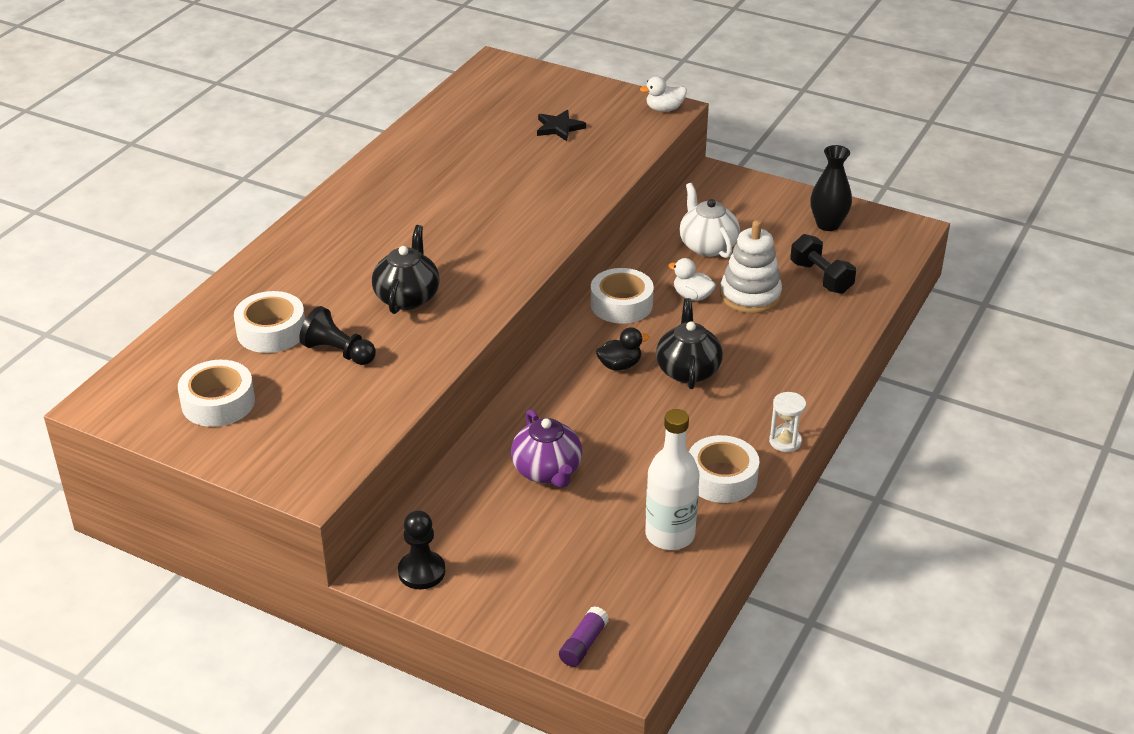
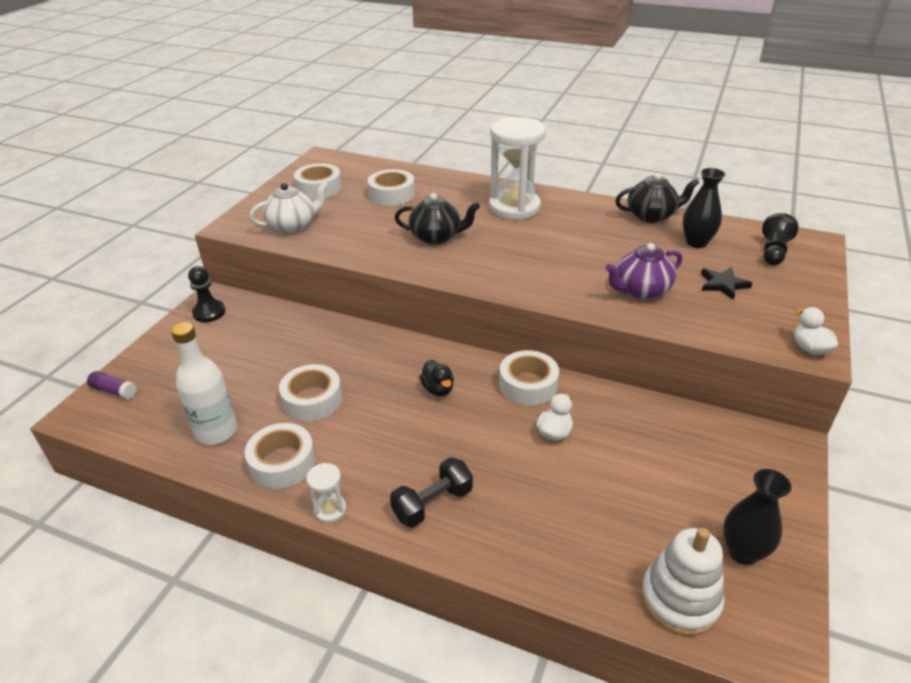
camera: 85 degrees right, 0 degrees up
black pawn [299,306,376,365] -> black pawn moved to [762,213,799,265]
purple teapot [511,409,582,488] -> purple teapot moved to [605,243,682,300]
black teapot [656,298,723,389] -> black teapot moved to [615,173,700,223]
white teapot [680,183,740,258] -> white teapot moved to [250,182,329,233]
white stacking toy [720,220,782,314] -> white stacking toy moved to [641,528,724,636]
black dumbbell [790,234,856,294] -> black dumbbell moved to [390,457,473,528]
none -> white tape [279,364,342,421]
none -> white hourglass [489,117,546,220]
none -> black vase [683,168,726,248]

